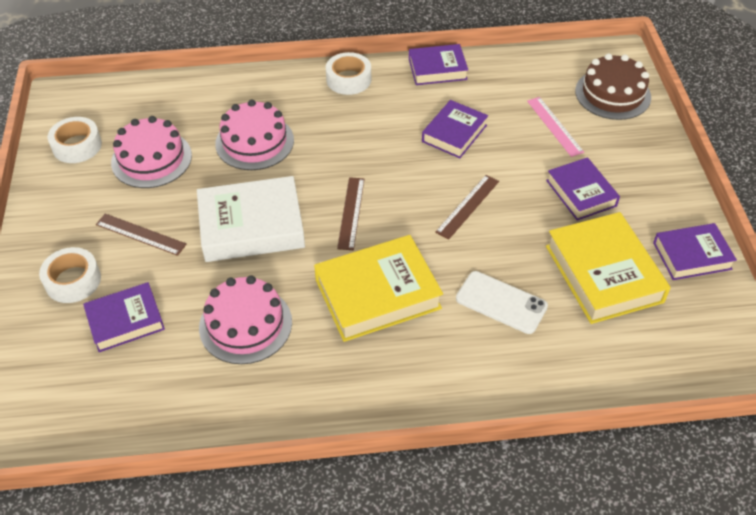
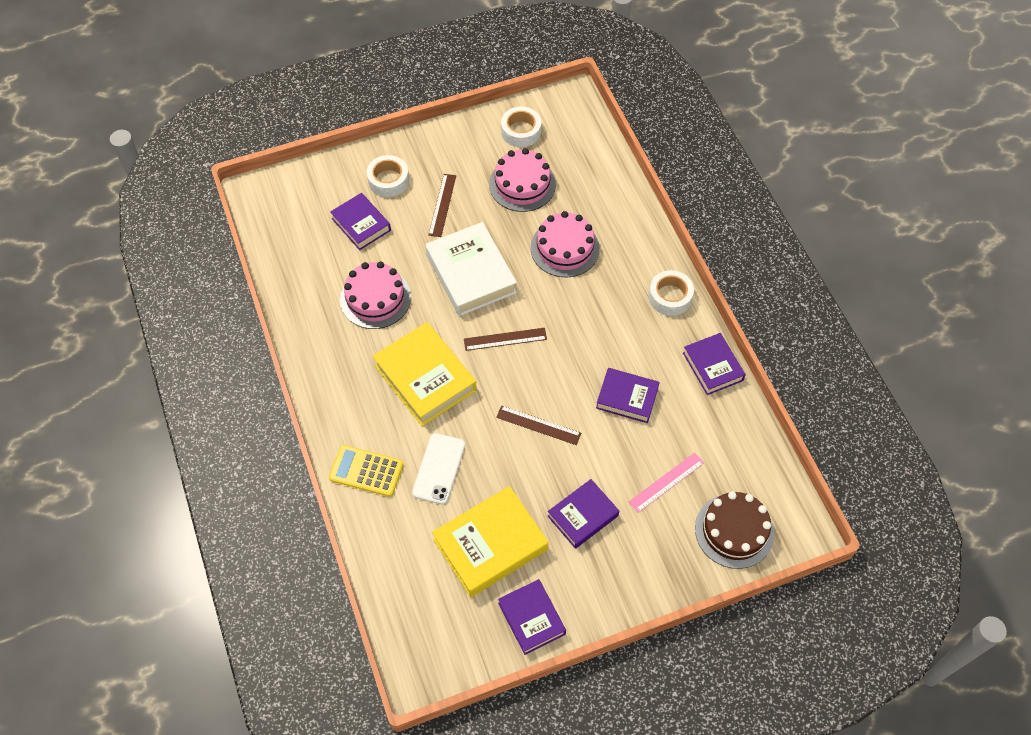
camera: 75 degrees right, 10 degrees up
none -> yellow calculator [329,445,403,497]

